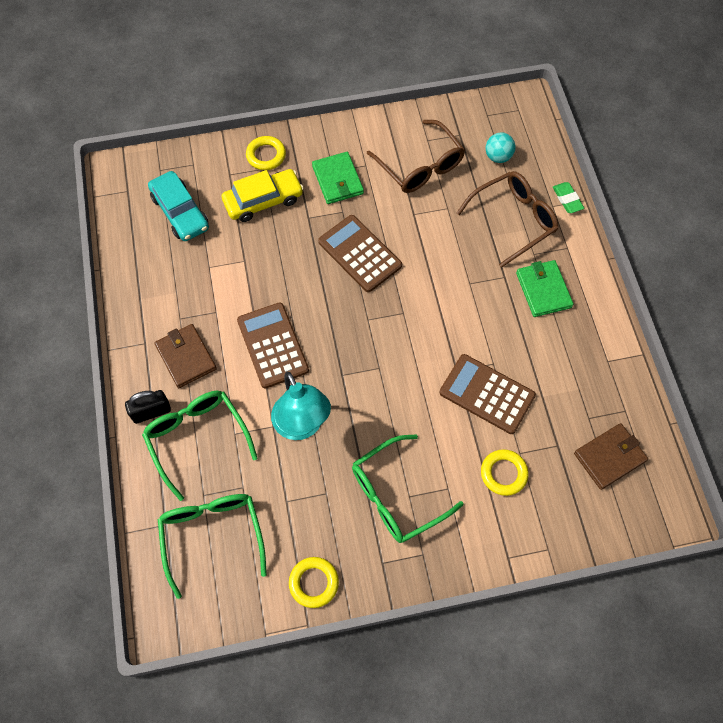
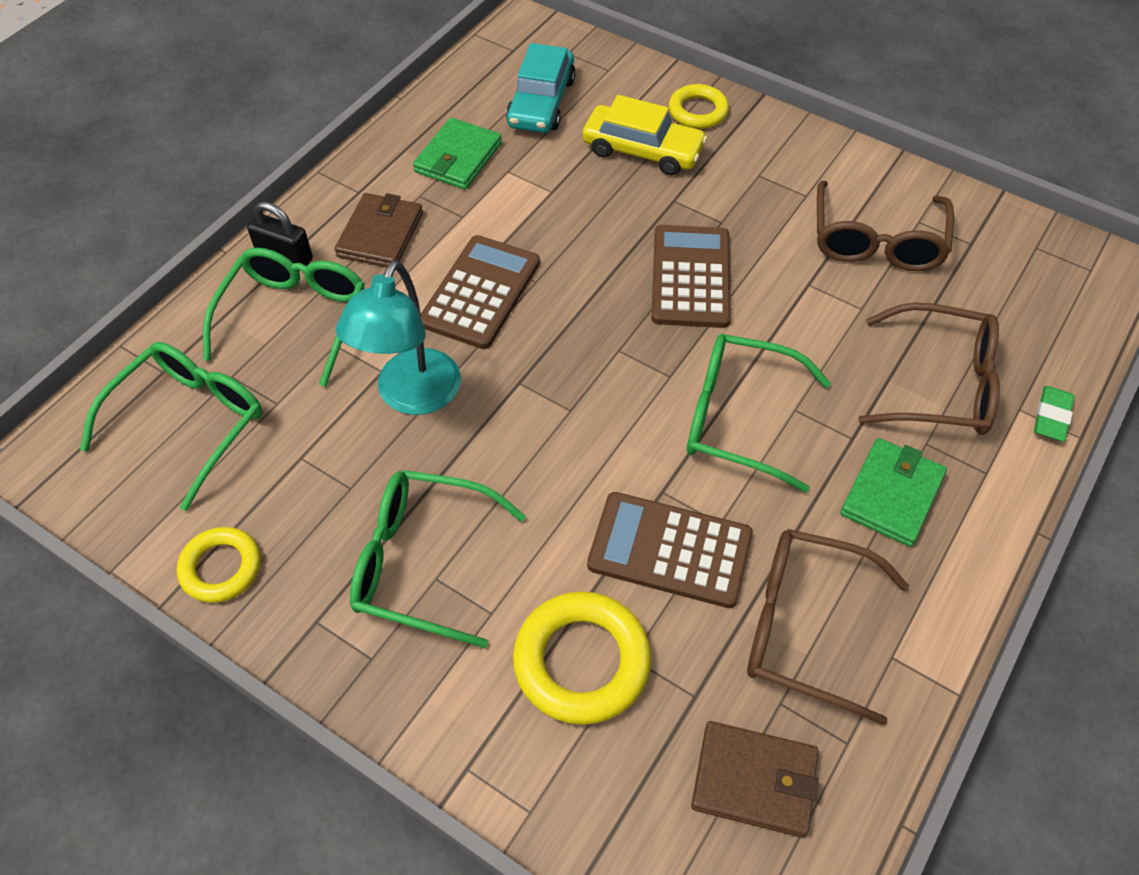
camera: 45 degrees right, 10 degrees down
green wallet [312,152,364,204] -> green wallet moved to [413,117,502,189]
brown calculator [439,354,536,434] -> brown calculator turned 60 degrees counterclockwise [587,492,753,608]
yellow ring [481,449,528,496] -> yellow ring [513,591,651,725], size x1.59
turquoise ball [486,132,516,163] -> none
none -> green glasses [687,334,831,493]
none -> brown glasses [747,529,909,726]

